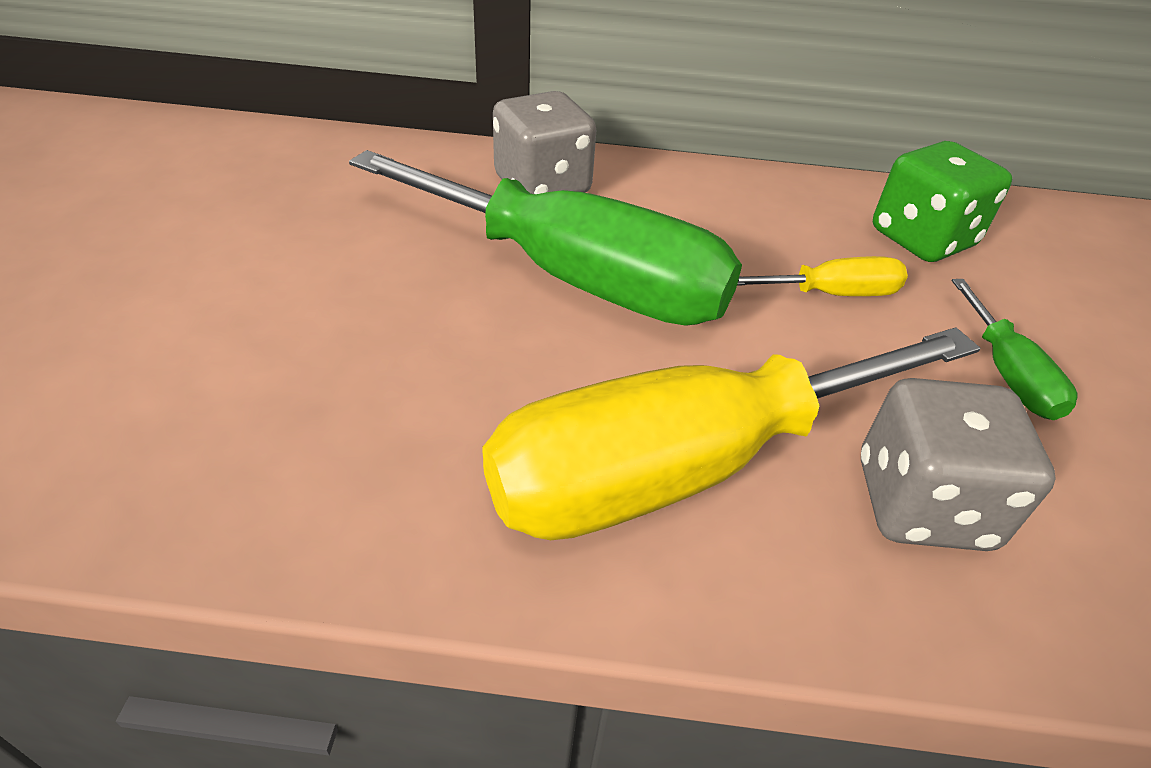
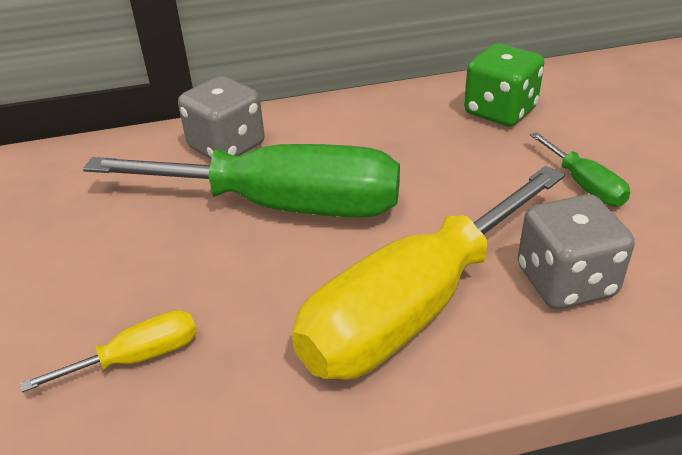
camera: 15 degrees left, 5 degrees down
yellow screwdriver [737,256,908,296] -> yellow screwdriver moved to [20,310,197,392]

